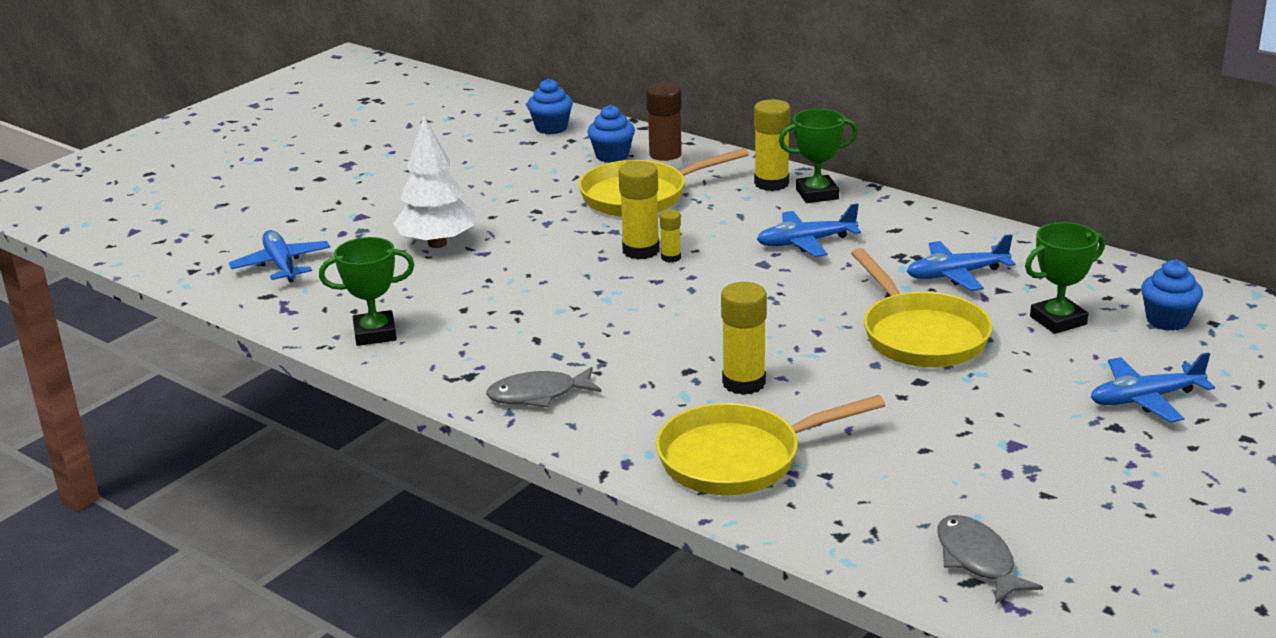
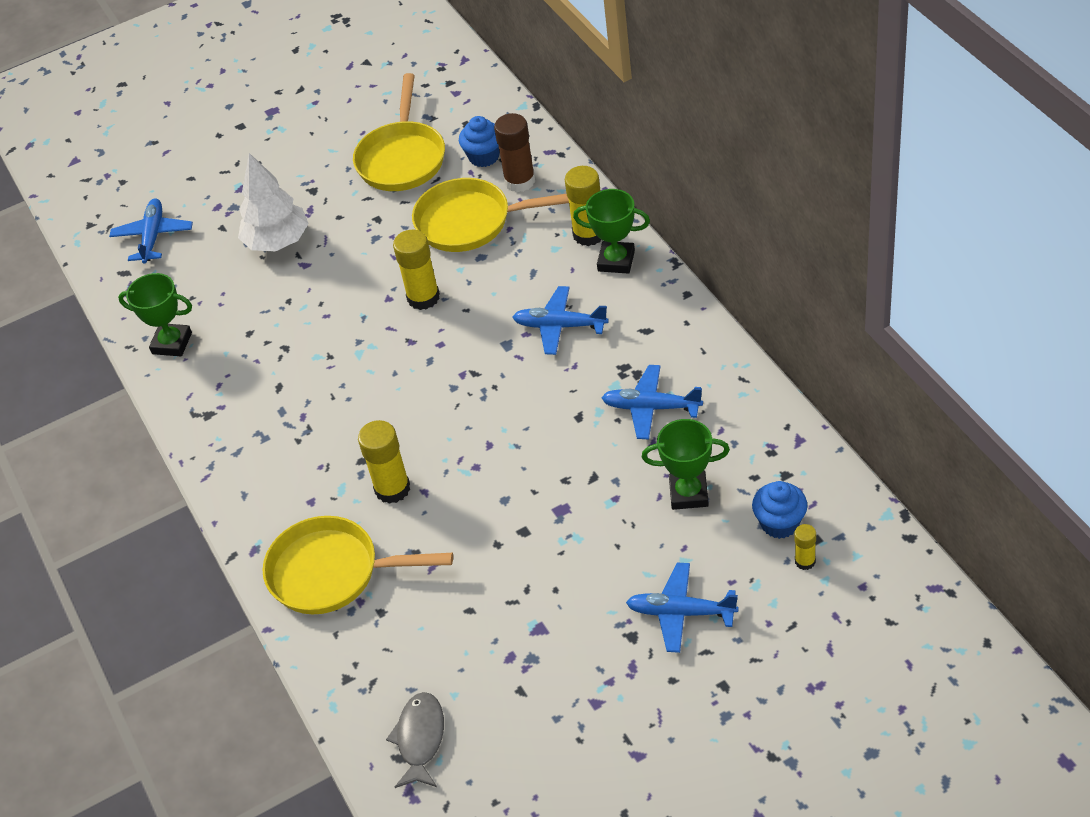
camera: 30 degrees right, 20 degrees up
grey fish [486,367,602,408] -> none
blue cupcake [527,78,573,134] -> none
yellow glue stick [660,210,681,262] -> yellow glue stick moved to [794,524,816,570]
yellow pan [851,248,993,367] -> yellow pan moved to [353,73,445,191]

